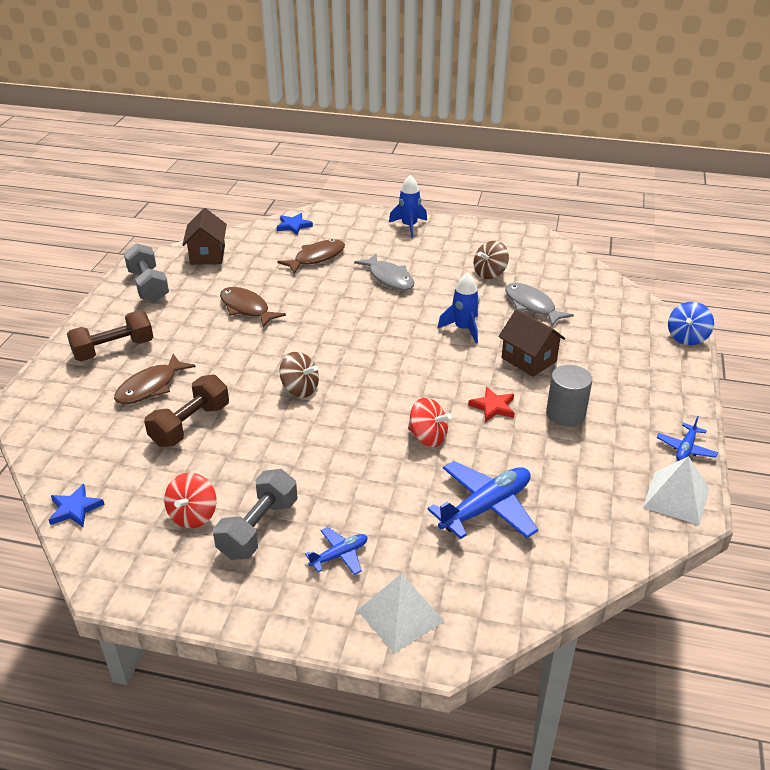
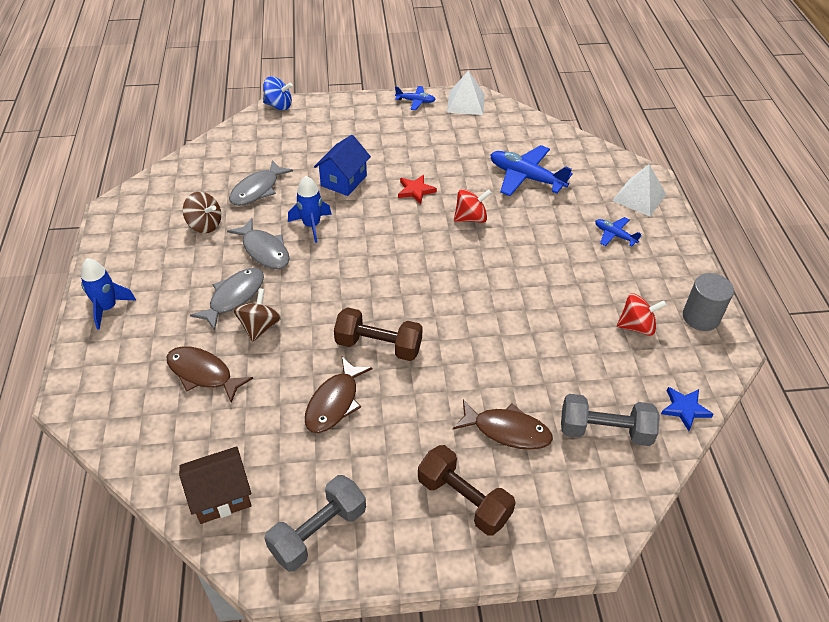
camera: 110 degrees left, 10 degrees up
brown dumbbell [144,374,229,447] -> brown dumbbell moved to [334,307,423,361]
grey dumbbell [213,469,298,560] -> grey dumbbell moved to [561,394,660,446]
blue star [277,213,313,235] -> none
brown spinning top [280,352,319,398] -> brown spinning top moved to [234,288,281,342]
red spinning top [408,398,451,447] -> red spinning top turned 60 degrees clockwise [454,189,491,223]
brown house [498,309,565,377] -> blue house [314,135,371,196]
grey cylinder [546,365,592,427] -> grey cylinder moved to [683,273,734,331]
none -> grey fish [227,218,289,269]

